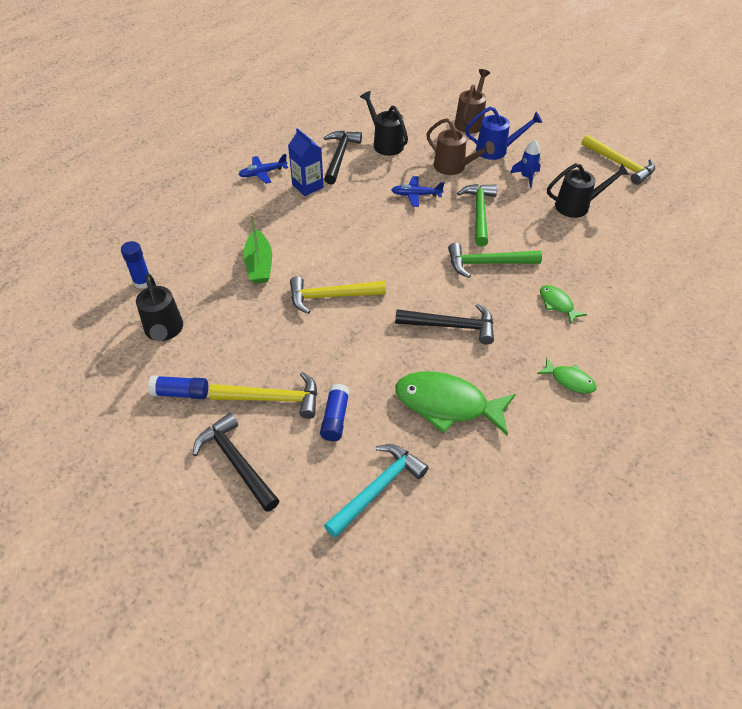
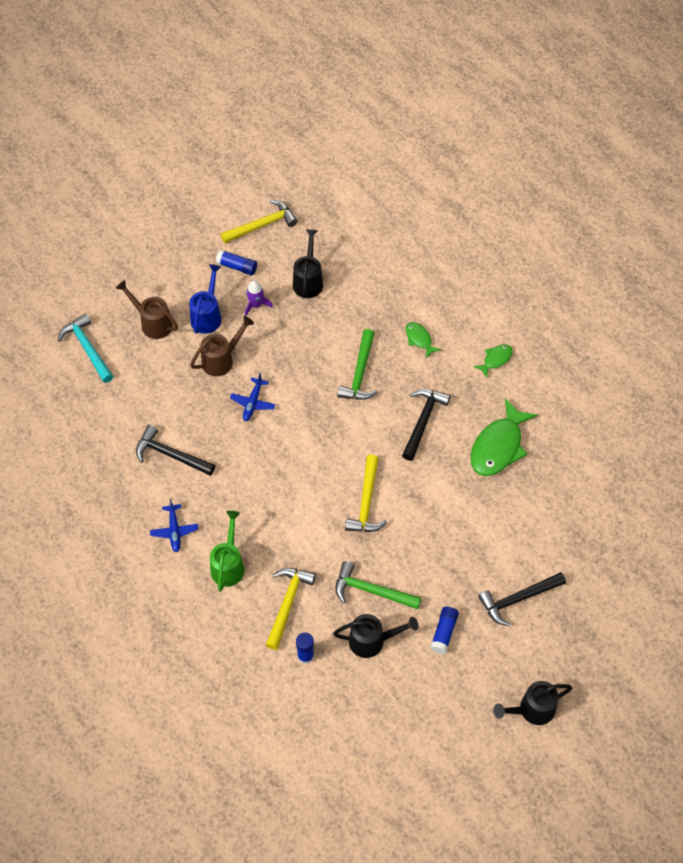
camera: 75 degrees left, 10 degrees up
yellow hammer [209,372,317,419] -> yellow hammer moved to [266,568,316,650]
green boat [243,215,272,283] -> none
blue carton [288,128,324,196] -> none
blue glue stick [320,384,350,441] -> blue glue stick moved to [216,250,257,276]
turquoise hammer [324,444,429,538] -> turquoise hammer moved to [58,314,113,383]
black watering can [360,91,408,156] -> black watering can moved to [493,681,572,725]
green hammer [457,184,497,246] -> green hammer moved to [335,561,421,609]
blue rocket [510,140,541,188] -> purple rocket [245,281,273,316]
green fish [540,285,587,324] -> green fish turned 75 degrees clockwise [406,322,441,359]
none -> green watering can [210,511,244,592]

